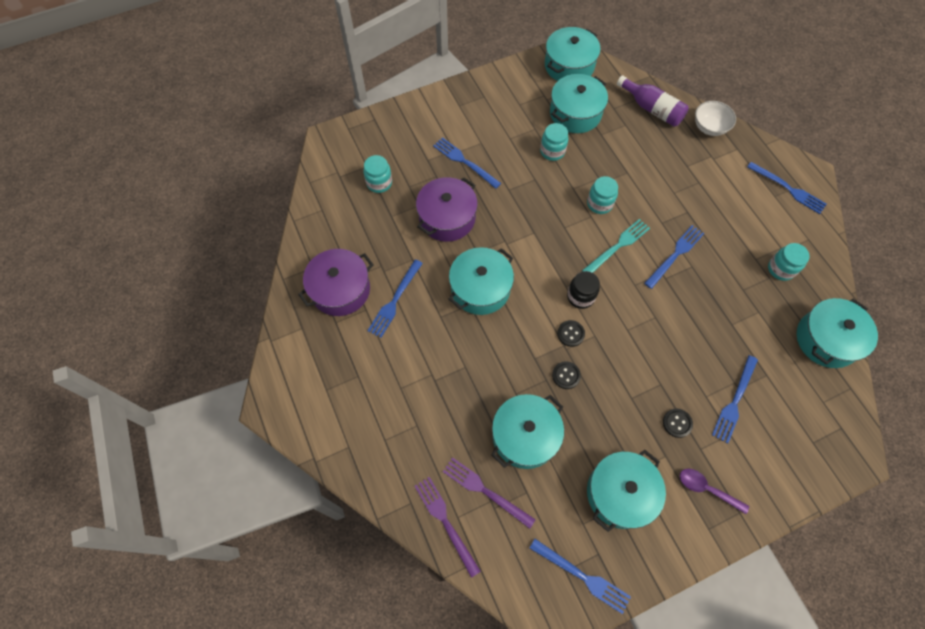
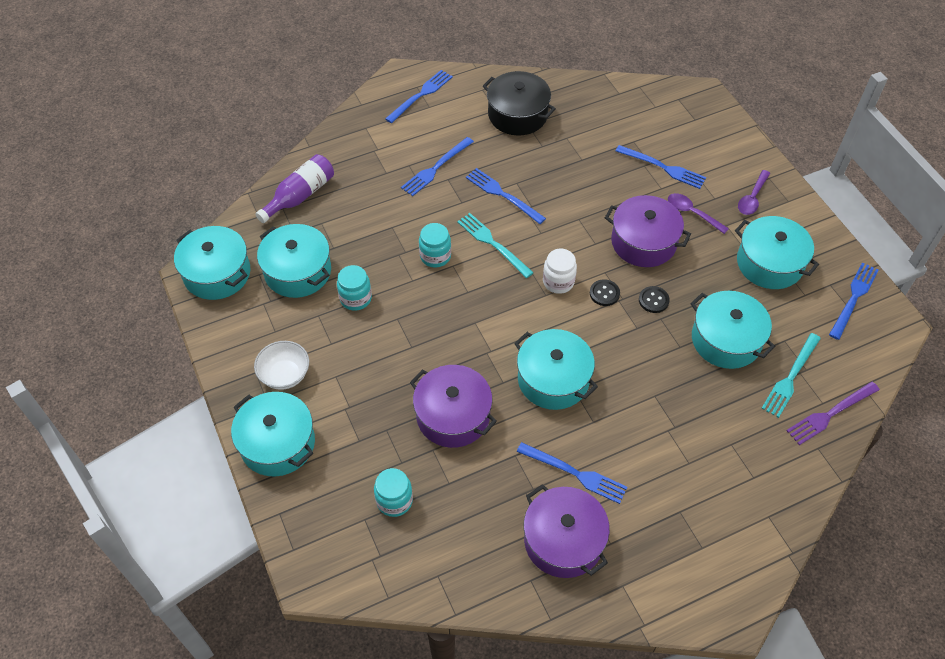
camera: 90 degrees left, 10 degrees down
blue fork [433,137,501,189] -> blue fork moved to [401,137,474,196]
purple fork [443,457,536,529] -> turquoise fork [761,333,821,418]
black jar [567,271,600,309] -> white jar [543,248,577,294]
black button [663,408,693,438] -> purple spoon [668,193,729,234]
white bowl [695,101,736,136] -> white bowl moved to [254,341,309,390]
turquoise jar [768,243,810,281] -> black pot [483,71,556,136]
turquoise pot [797,298,878,368] -> turquoise pot moved to [231,392,315,476]
none -> purple pot [605,195,691,267]

